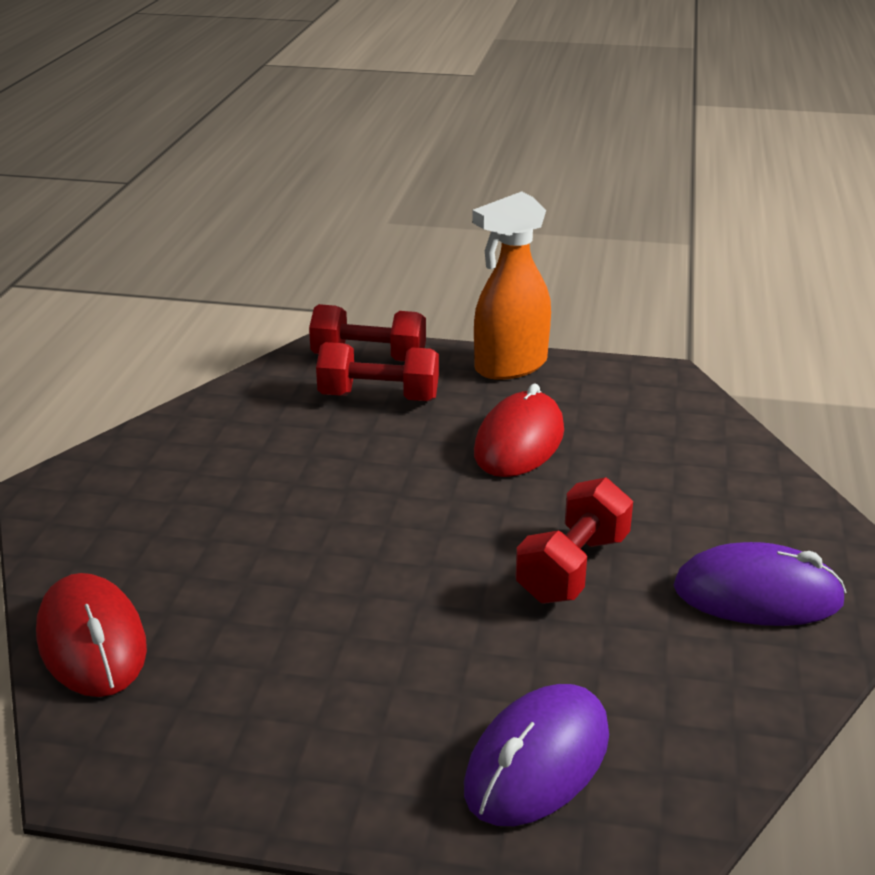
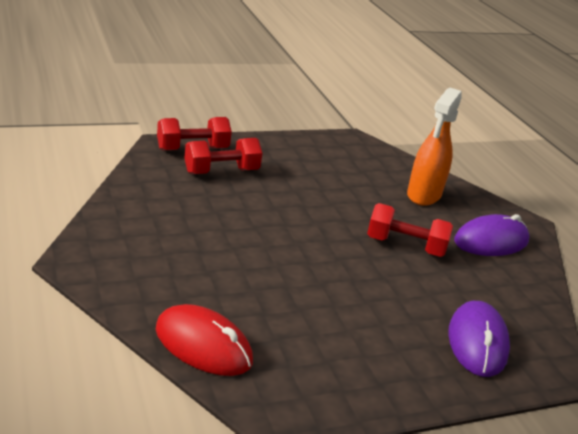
camera: 35 degrees left, 0 degrees up
orange spray bottle [472,191,551,380] -> orange spray bottle moved to [407,87,462,206]
red mouse [474,383,564,477] -> none
red dumbbell [515,477,633,604] -> red dumbbell turned 75 degrees counterclockwise [367,203,453,257]

